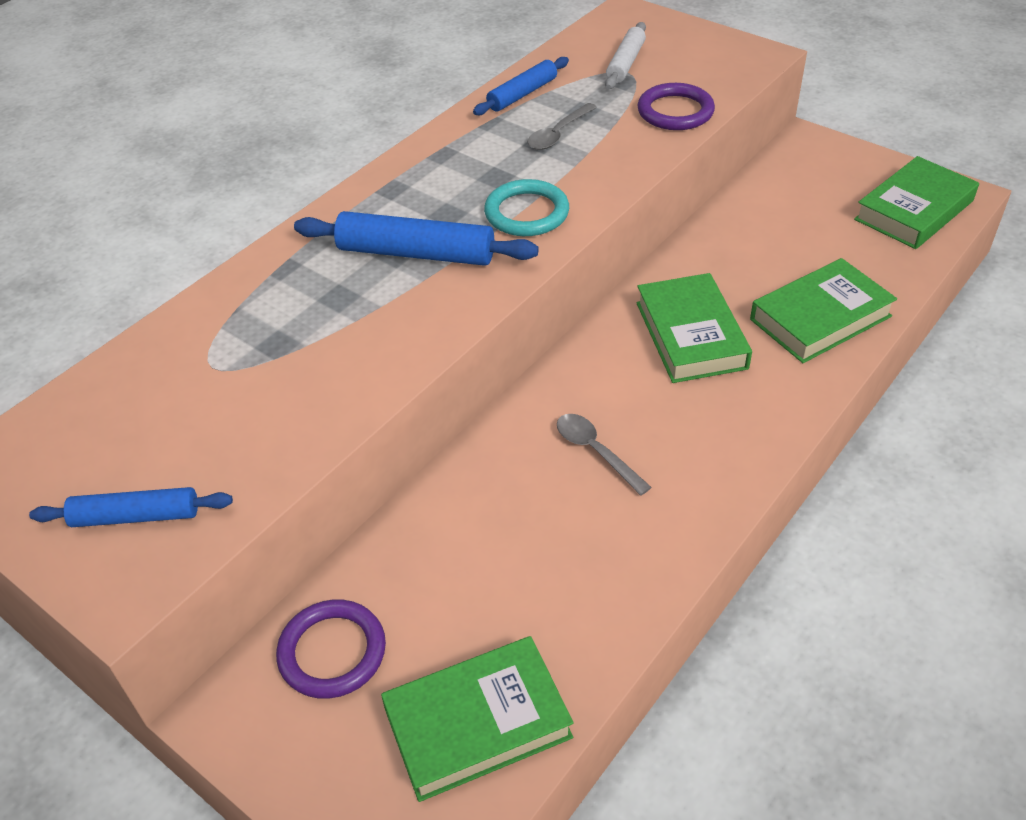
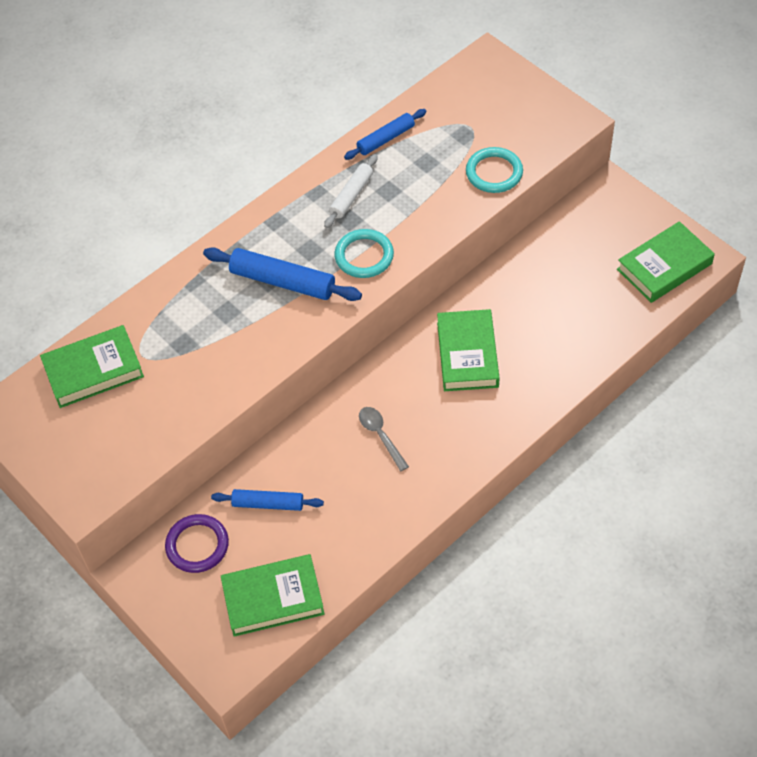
camera: 10 degrees right, 10 degrees up
blue rolling pin [29,487,233,527] -> blue rolling pin moved to [211,489,324,511]
grey spoon [528,103,597,150] -> none
white rolling pin [605,22,646,89] -> white rolling pin moved to [324,154,378,228]
purple ring [637,83,715,130] -> turquoise ring [466,147,523,193]
green book [750,258,897,363] -> green book moved to [40,325,144,408]

